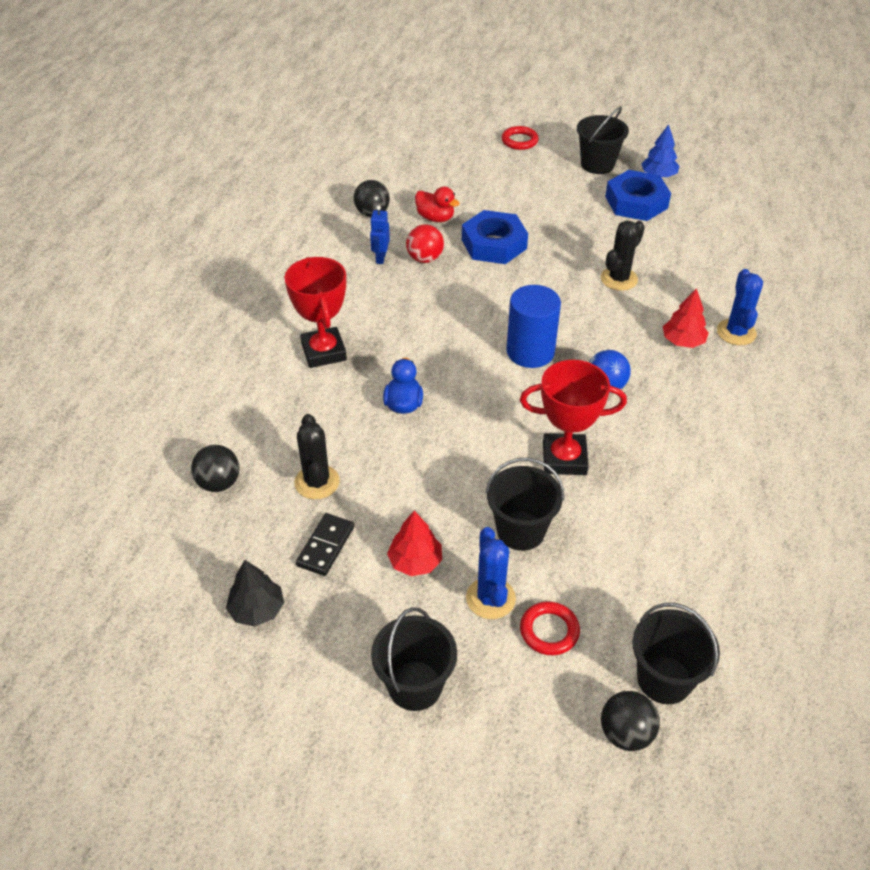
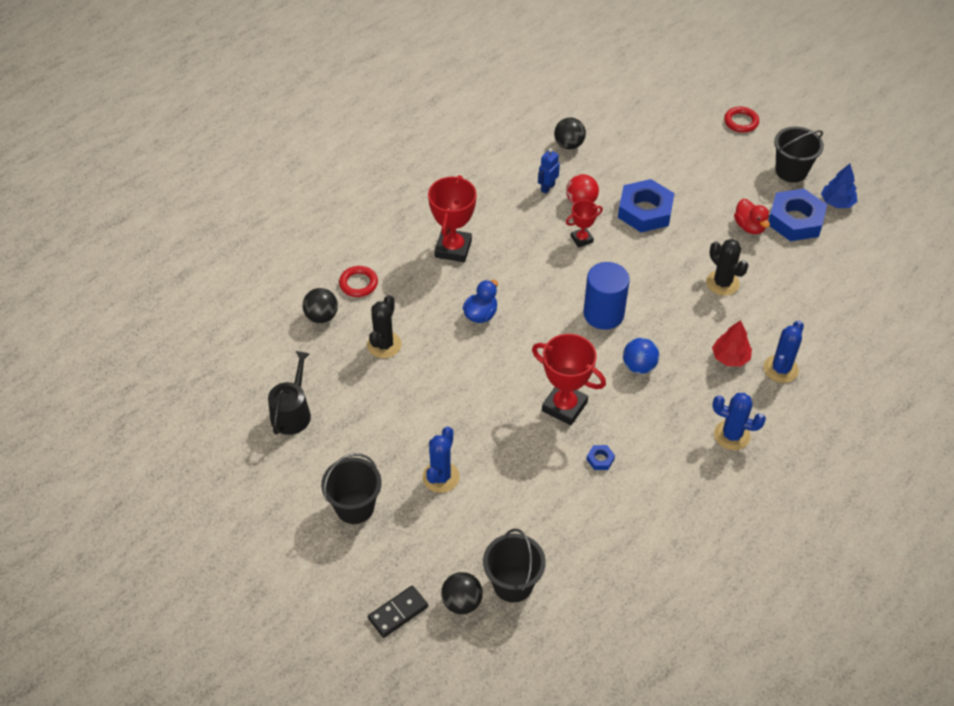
camera: 30 degrees right, 5 degrees up
black tree [226,560,284,627] -> black watering can [268,351,311,435]
black domino [296,513,354,576] -> black domino moved to [368,585,428,638]
red tree [387,511,442,576] -> none
red duck [415,187,460,222] -> red duck moved to [734,199,770,234]
black bucket [485,458,564,551] -> none
red ring [520,601,580,655] -> red ring moved to [339,266,378,297]
black cactus [601,221,645,291] -> black cactus turned 75 degrees clockwise [706,239,749,296]
none -> red trophy [566,200,603,248]
none -> blue nut [587,445,615,470]
none -> blue cactus [712,393,766,450]

